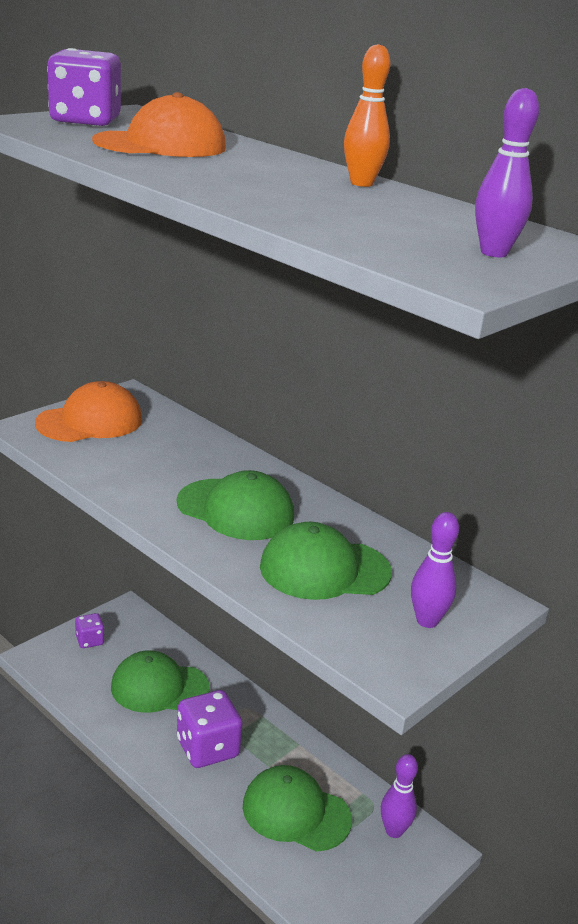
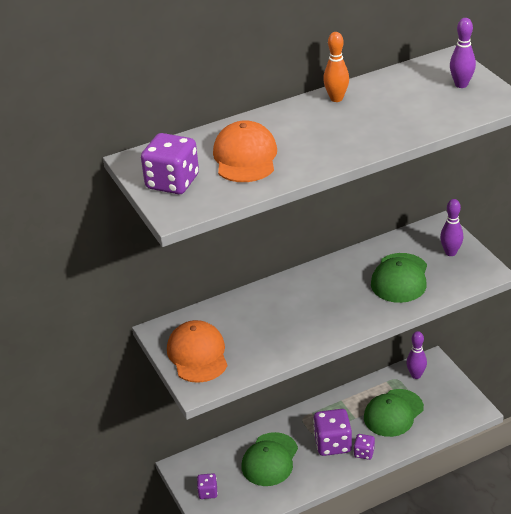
camera: 65 degrees left, 10 degrees up
green cap [177,470,294,540] -> none
none -> purple dice [354,434,375,460]

